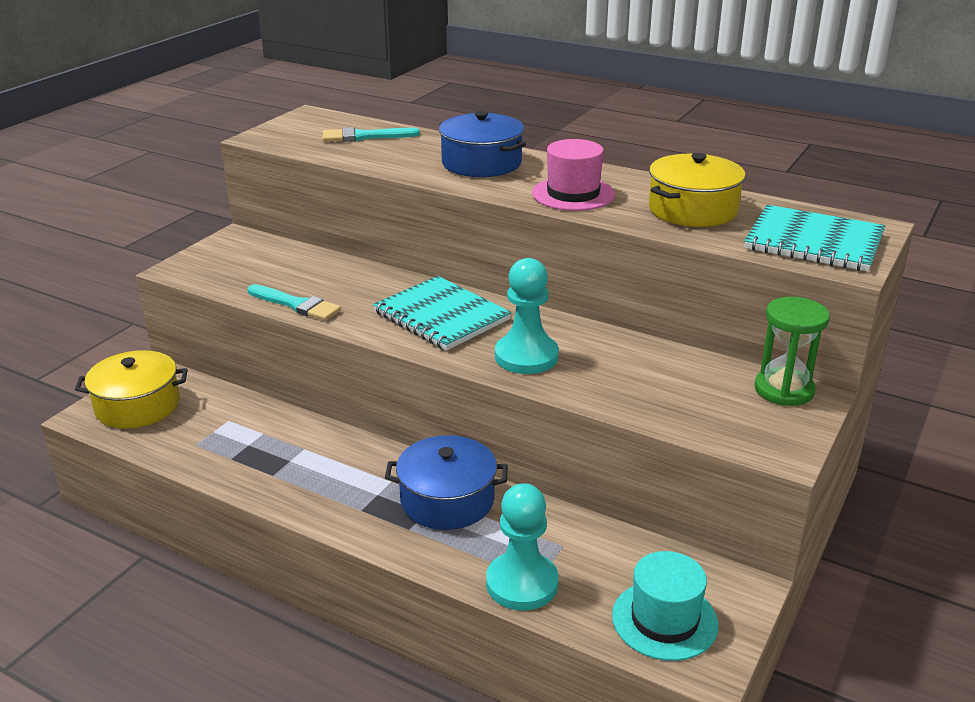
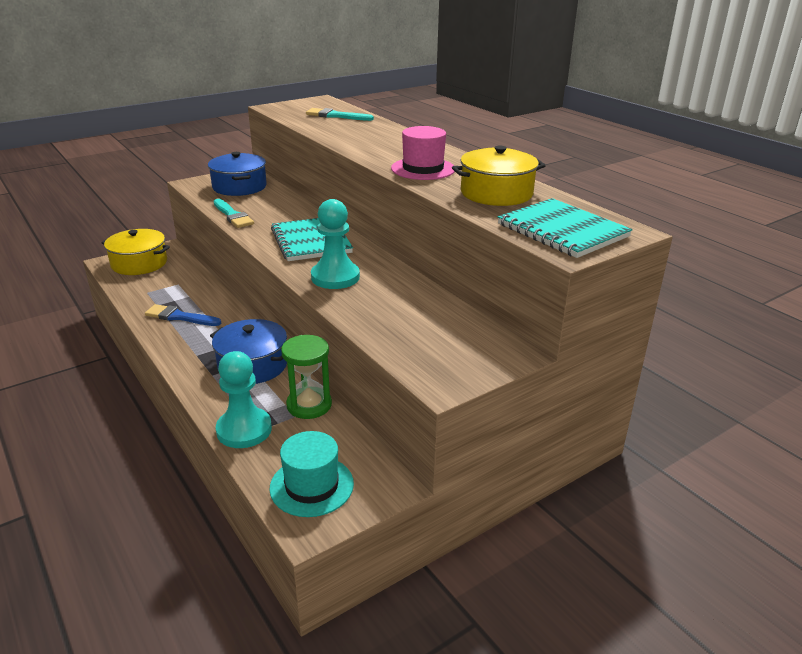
camera: 25 degrees right, 0 degrees up
blue pot [439,111,526,177] -> blue pot moved to [208,152,267,196]
green hourglass [755,297,830,406] -> green hourglass moved to [281,335,332,419]
none -> blue brush [145,304,221,326]

